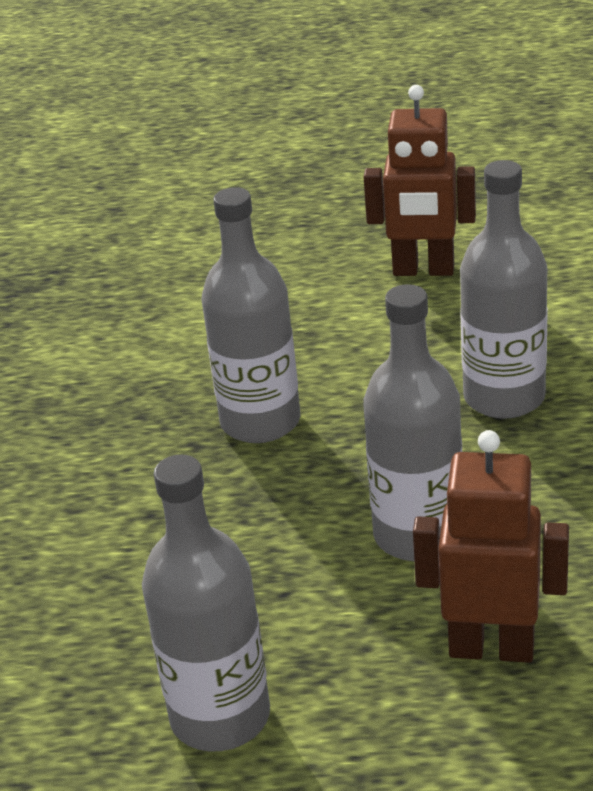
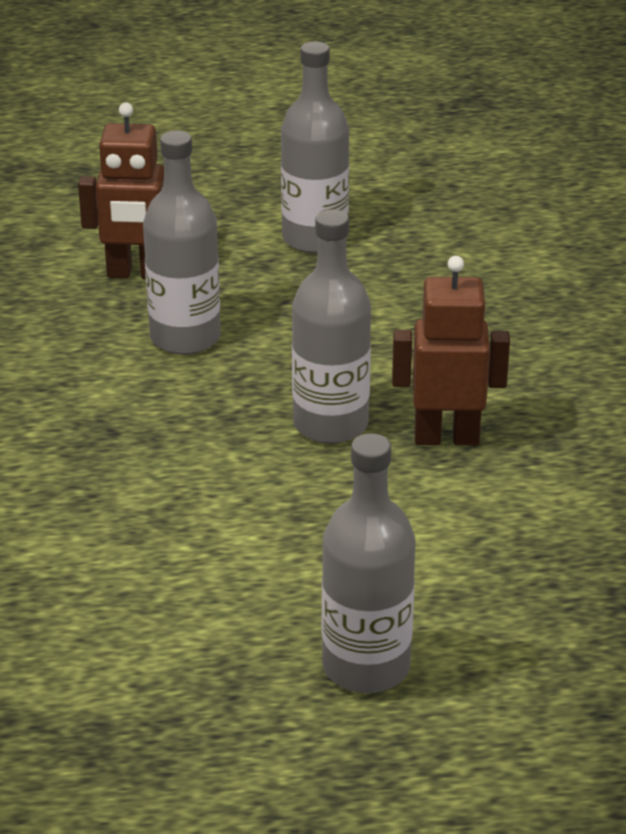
camera: 170 degrees right, 0 degrees up
brown robot [364,85,476,276] -> brown robot moved to [392,256,510,446]
grey bottle [460,160,548,419] -> grey bottle moved to [322,433,416,693]

